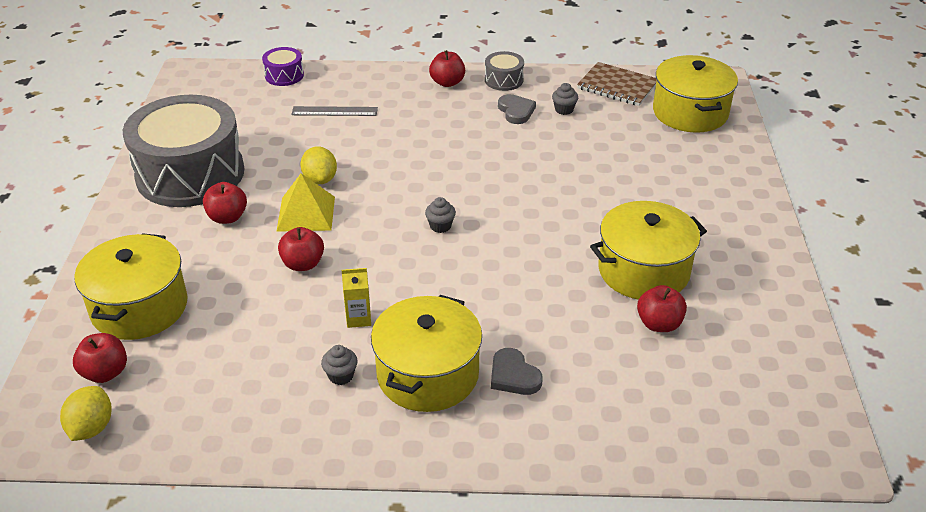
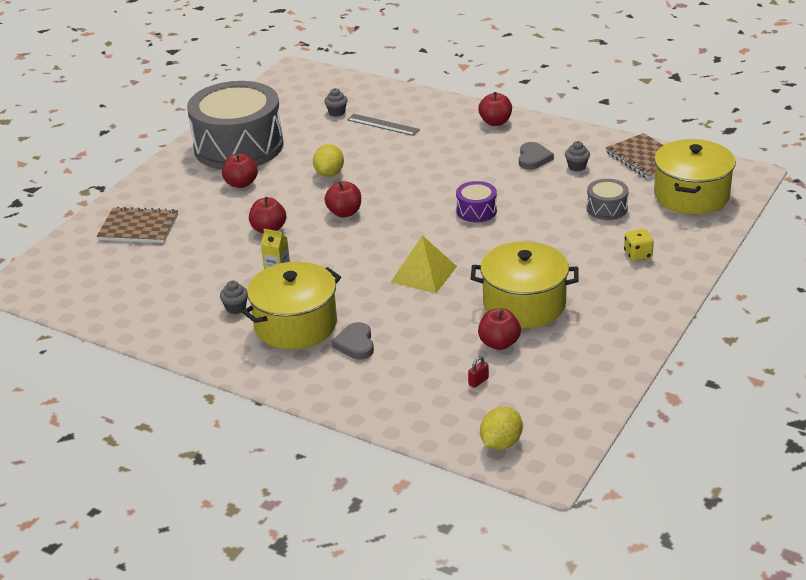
camera: 30 degrees right, 5 degrees down
yellow lemon [60,386,112,441] -> yellow lemon moved to [480,407,523,450]
red apple [73,333,127,383] -> red apple moved to [325,181,361,217]
yellow pot [74,233,188,340] -> brown notebook [97,207,178,243]
purple drum [262,47,304,86] -> purple drum moved to [456,181,497,222]
yellow pyramid [276,173,335,232] -> yellow pyramid moved to [391,235,457,294]
grey cupcake [425,197,456,233] -> grey cupcake moved to [324,88,348,116]
grey drum [485,51,524,91] -> grey drum moved to [586,179,629,220]
none -> red padlock [468,356,489,388]
none -> yellow dice [624,229,654,261]

